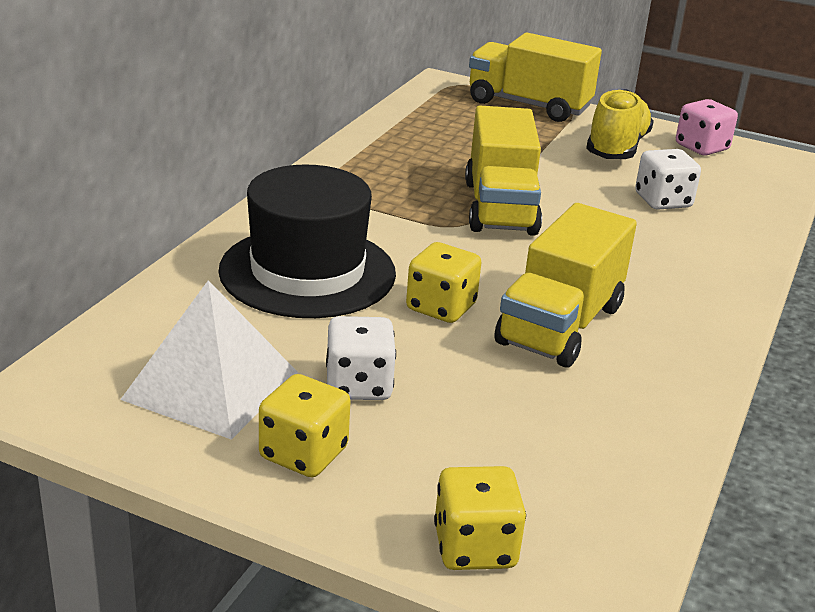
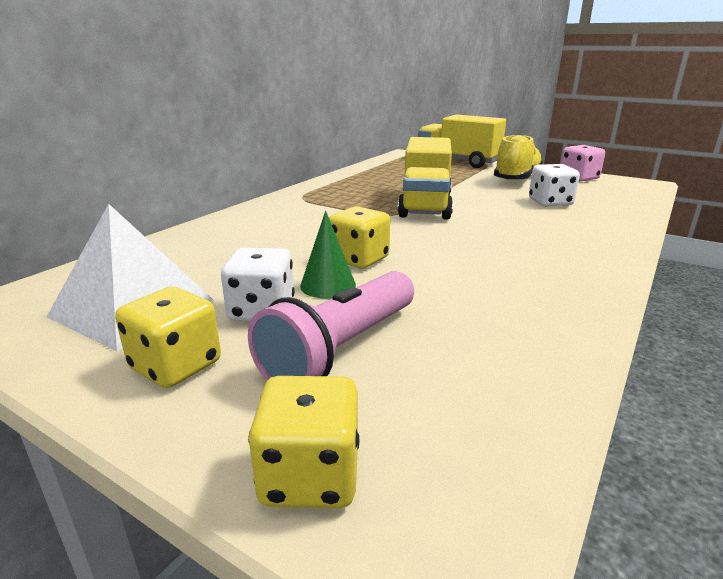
camera: 10 degrees right, 5 degrees down
black hat [218,164,396,318] -> none
yellow truck [495,203,637,368] -> none
none -> pink flashlight [248,271,414,381]
none -> green cone [300,211,356,298]

